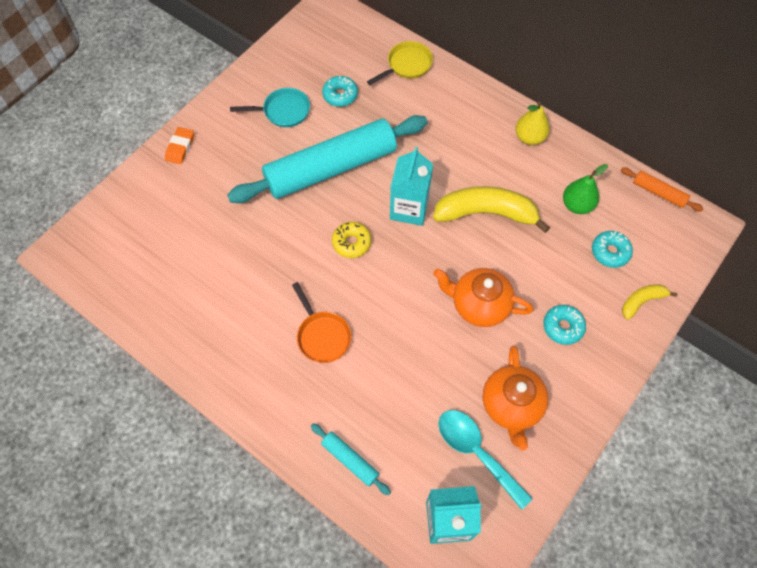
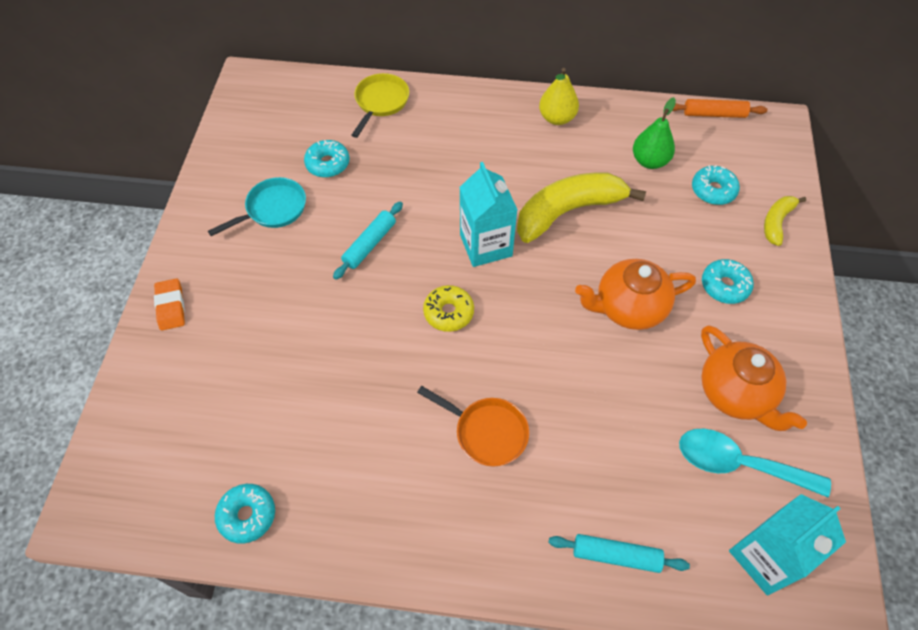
camera: 30 degrees left, 5 degrees down
turquoise rolling pin [227,115,428,203] -> turquoise rolling pin [333,201,403,280], size x0.41
none -> turquoise donut [215,484,275,544]

